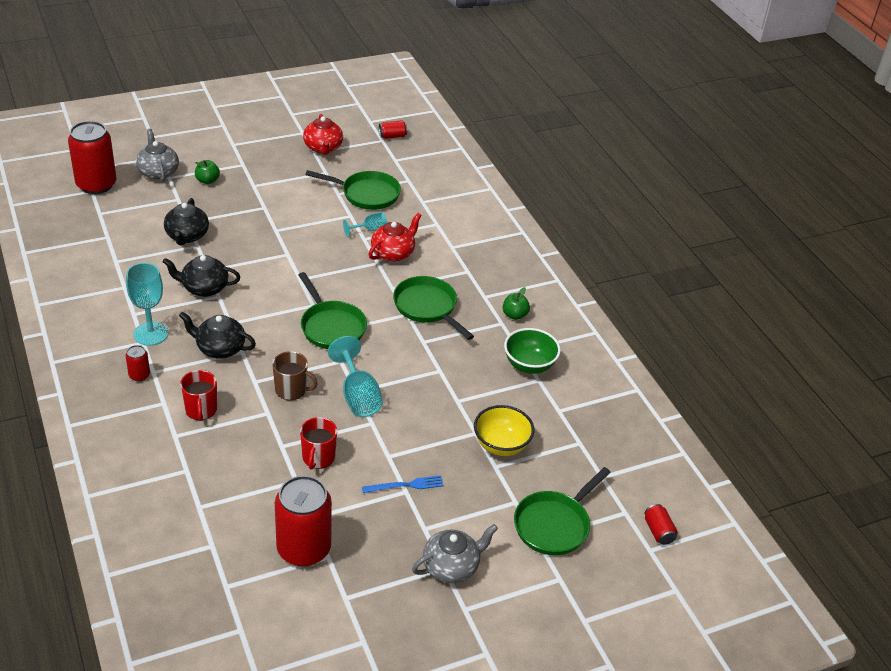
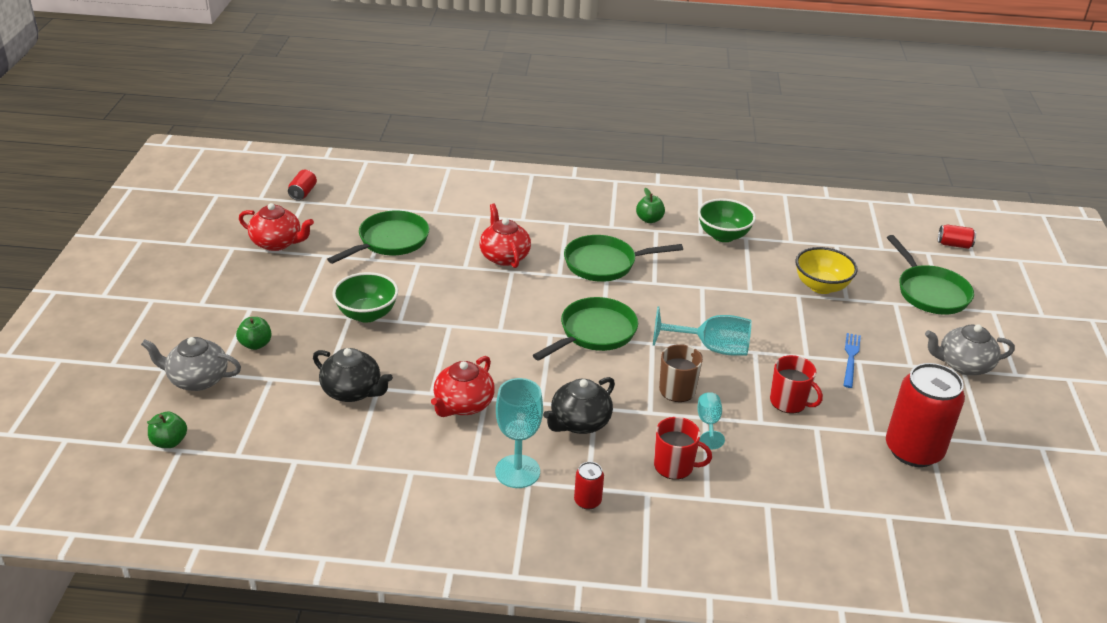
camera: 60 degrees left, 5 degrees down
red can [68,121,117,194] -> green apple [147,411,187,448]
black teapot [163,255,240,297] -> red teapot [431,356,495,417]
green pan [298,272,367,349] -> green pan turned 45 degrees counterclockwise [533,297,638,361]
turquoise goblet [343,212,387,237] -> turquoise goblet moved to [697,392,725,449]
grey teapot [412,524,498,583] -> grey teapot turned 90 degrees counterclockwise [925,324,1015,376]
none -> green bowl [332,272,398,323]

